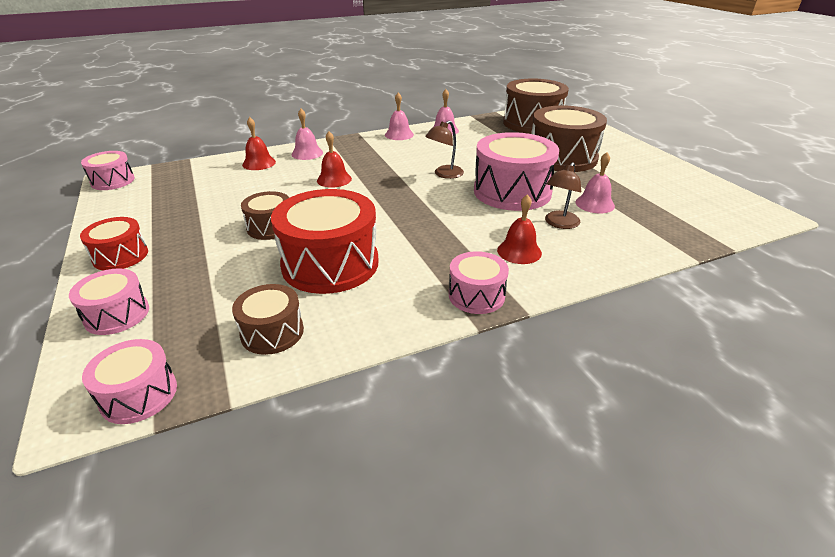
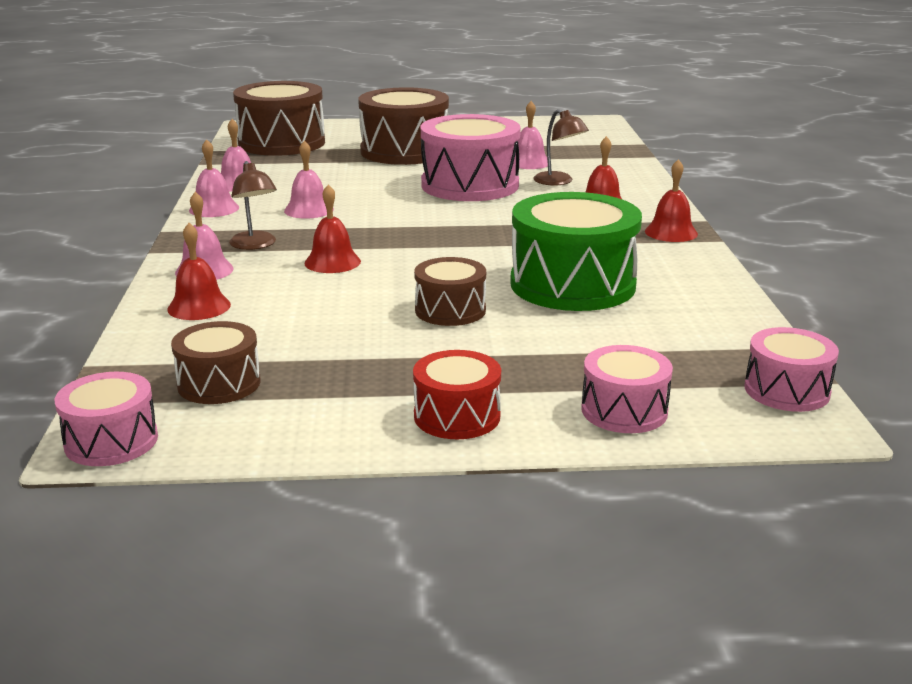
camera: 70 degrees left, 10 degrees down
brown drum [232,284,304,355] -> brown drum moved to [171,321,261,404]
red drum [271,189,379,294] -> green drum [510,192,642,311]
brown lamp [425,121,464,179] -> brown lamp moved to [229,161,277,250]
pink drum [449,251,509,314] -> red bell [645,159,698,242]
none -> pink bell [284,140,334,218]

